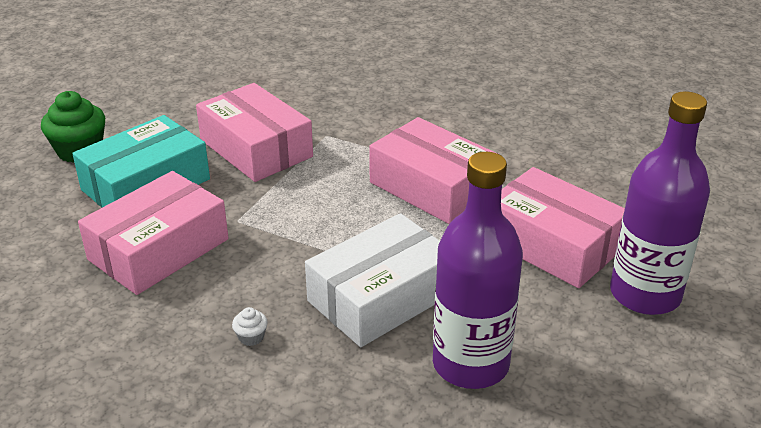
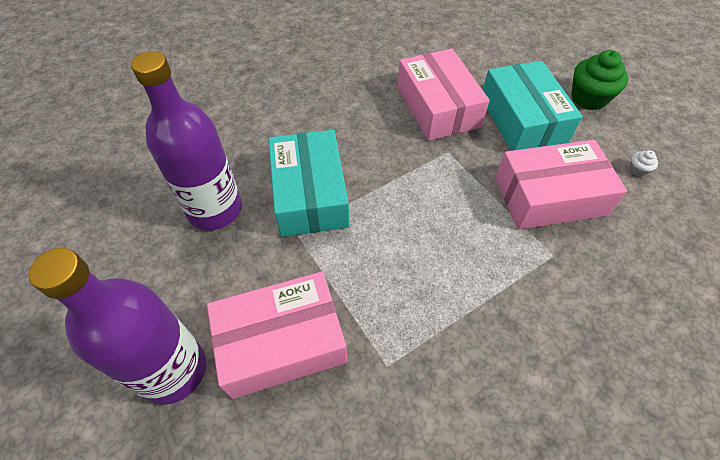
camera: 120 degrees right, 20 degrees up
white cupcake [232,307,268,346] -> white cupcake moved to [629,150,658,177]
white box [305,213,440,347] -> turquoise box [268,130,349,237]
pink box [369,117,500,224] -> none

